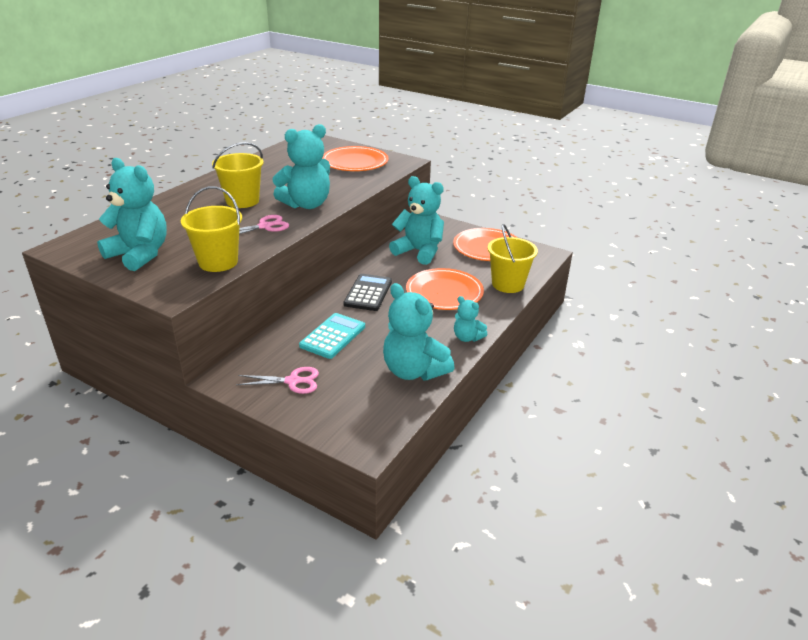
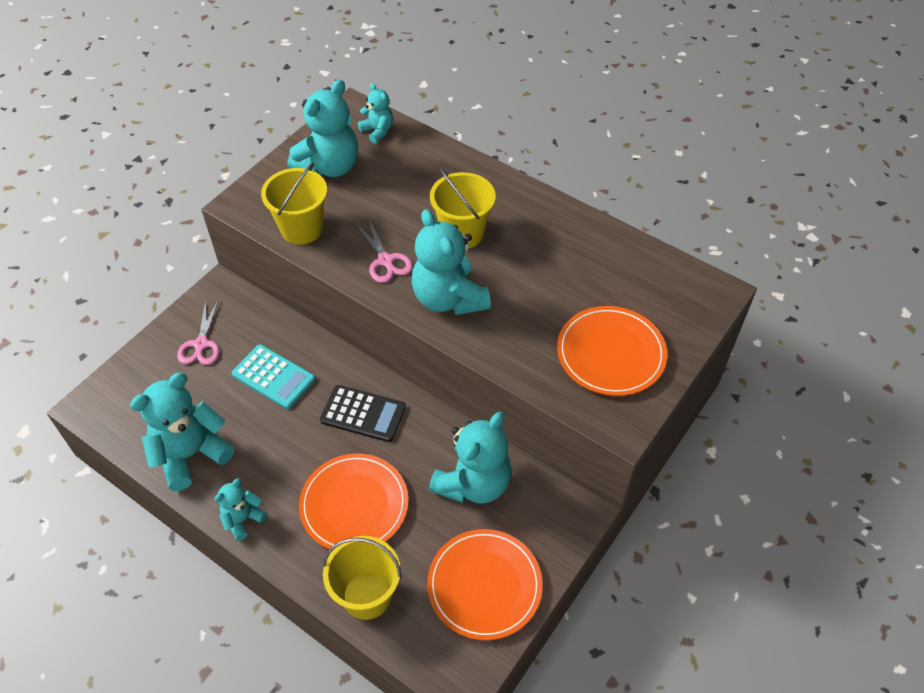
camera: 95 degrees right, 20 degrees up
none -> turquoise teddy bear [358,83,393,144]

